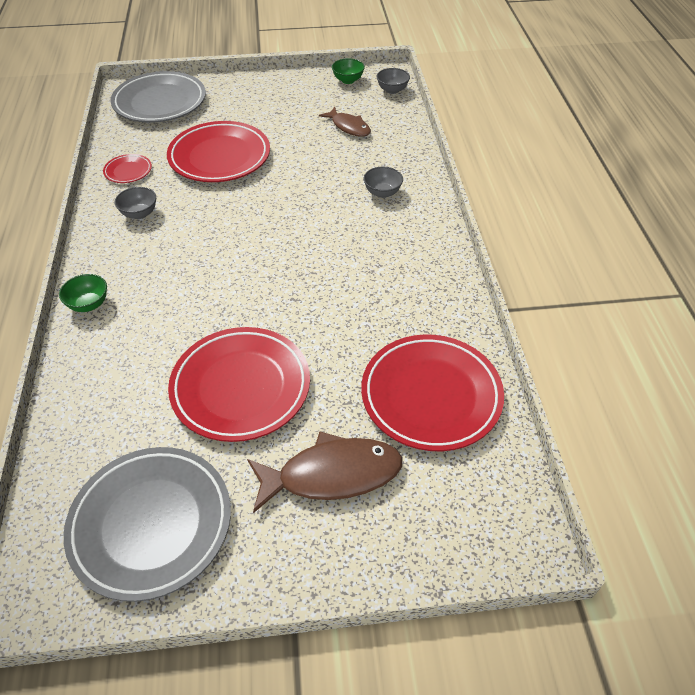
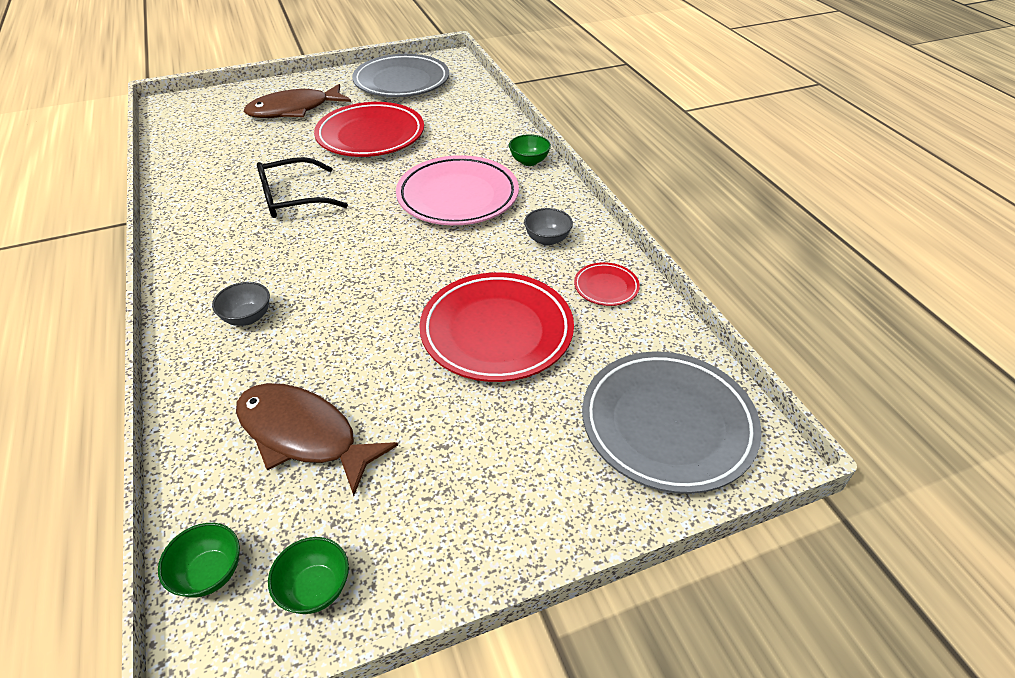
camera: 165 degrees right, 5 degrees down
brown fish [319,107,371,137] -> brown fish [236,383,398,496], size x1.61
red plate [361,334,504,451] -> none
grey bowl [377,68,410,94] -> green bowl [158,523,240,598]
none -> black glasses [257,157,348,218]
none -> pink plate [396,155,519,225]

